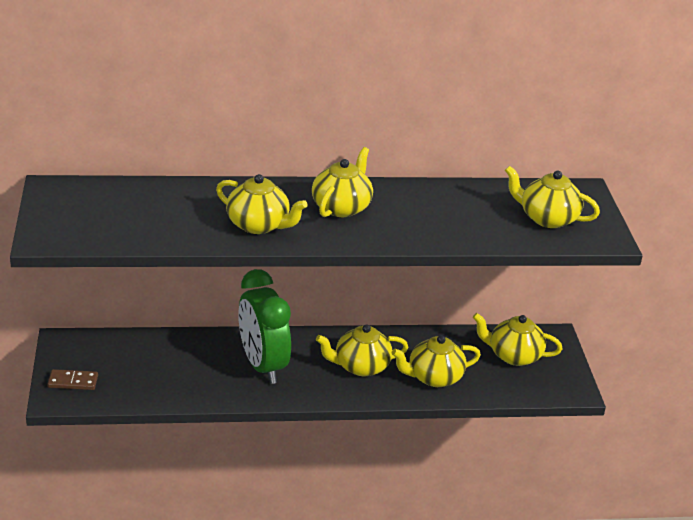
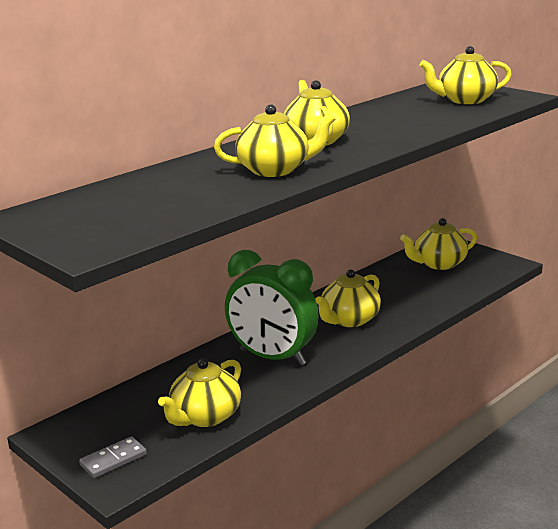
camera: 35 degrees left, 10 degrees down
brown domino [48,369,98,390] -> grey domino [79,436,147,478]
yellow teapot [392,335,481,387] -> yellow teapot moved to [158,358,241,427]

